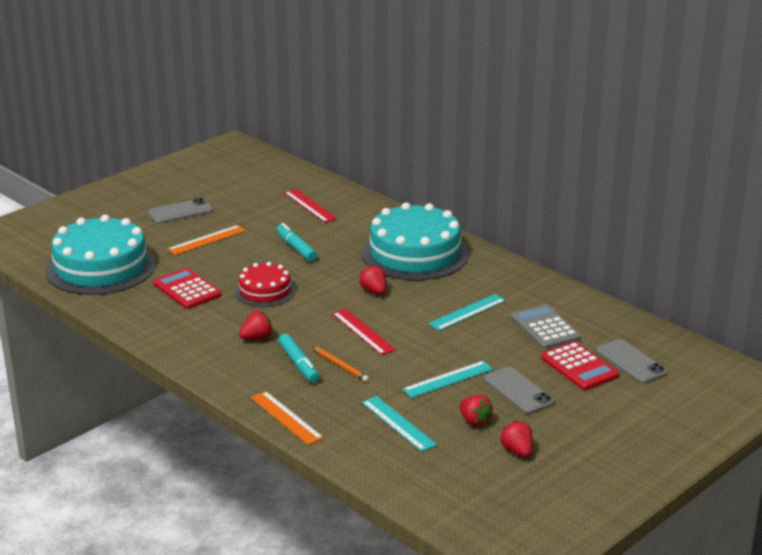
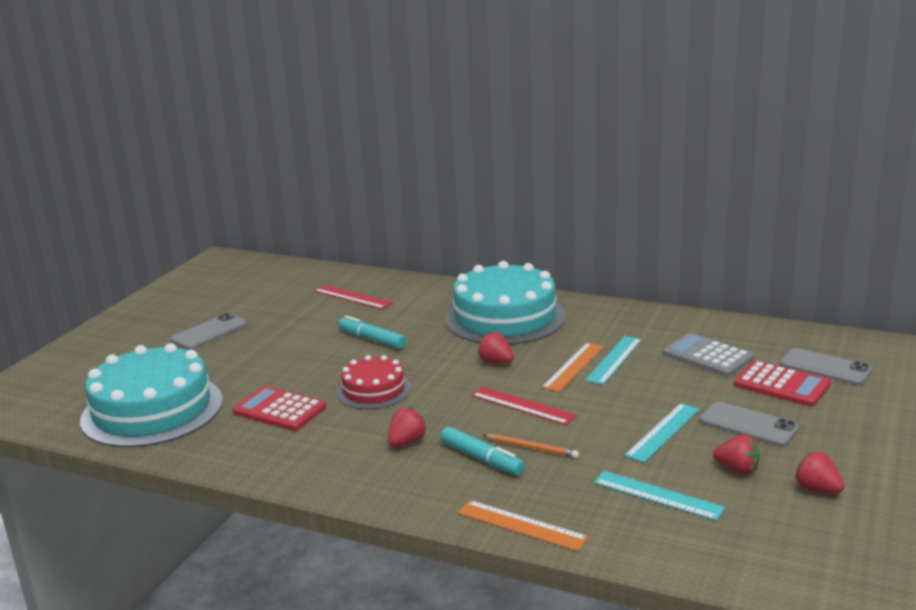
camera: 20 degrees left, 5 degrees down
orange ruler [167,225,246,255] -> orange ruler moved to [541,343,604,392]

